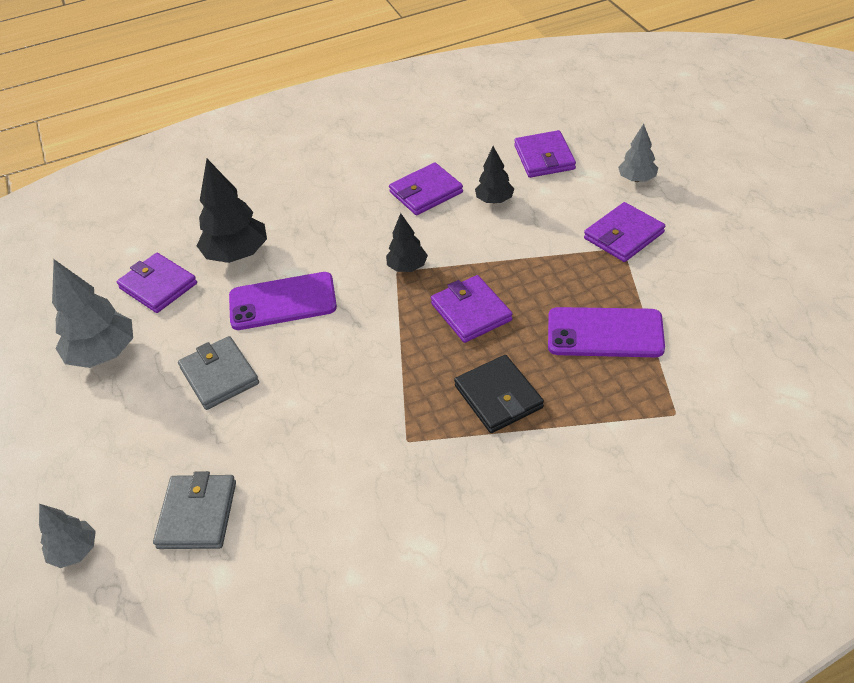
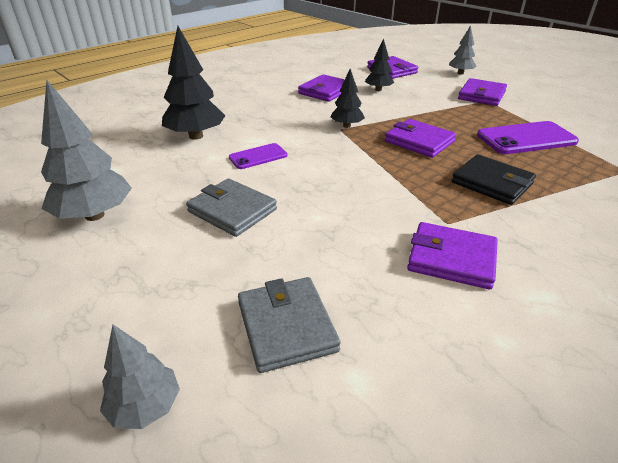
camera: 25 degrees left, 10 degrees down
purple wallet [117,253,197,313] -> purple wallet moved to [407,222,498,289]
purple phone [229,272,337,330] -> purple phone [229,143,288,169], size x0.57

